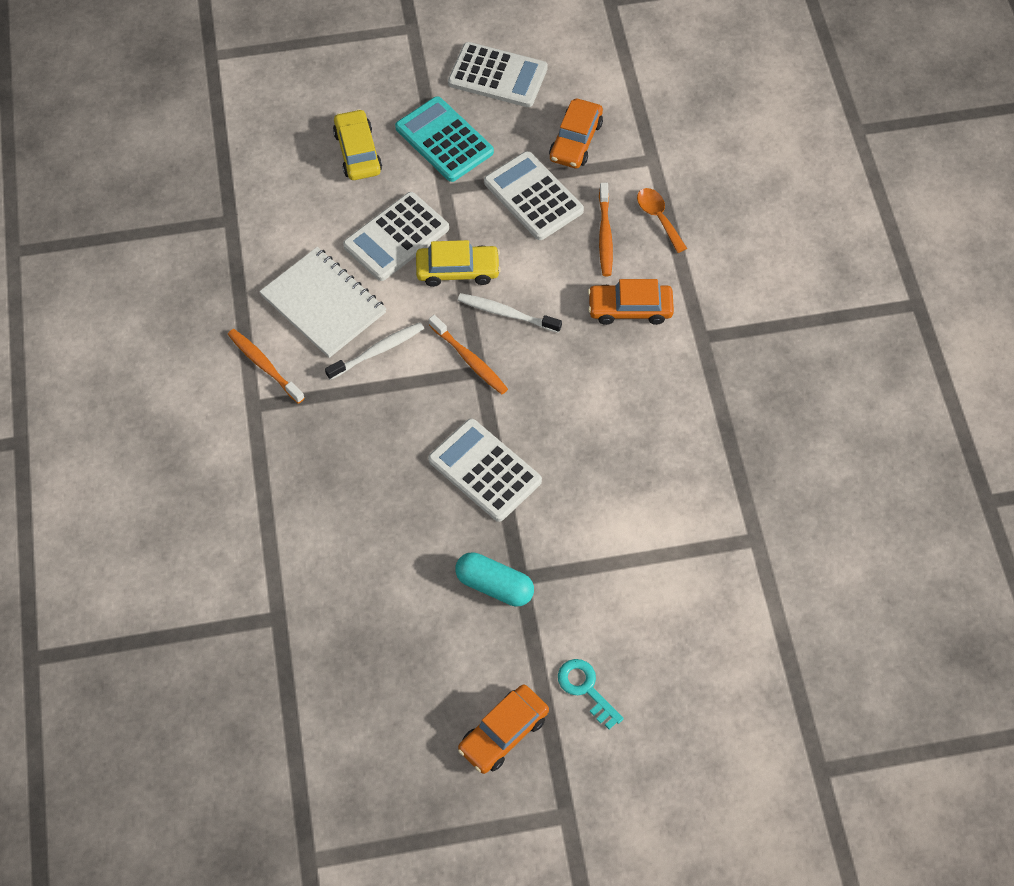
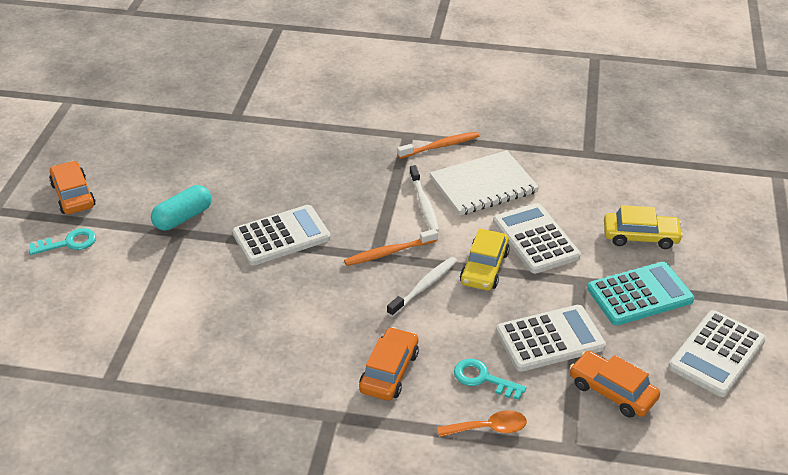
camera: 110 degrees right, 20 degrees down
orange toothbrush [599,183,613,276] -> turquoise key [454,359,526,400]

